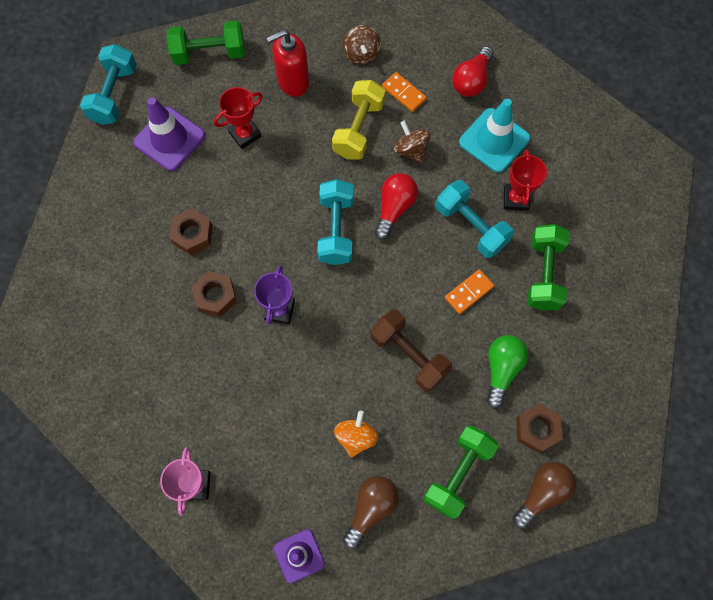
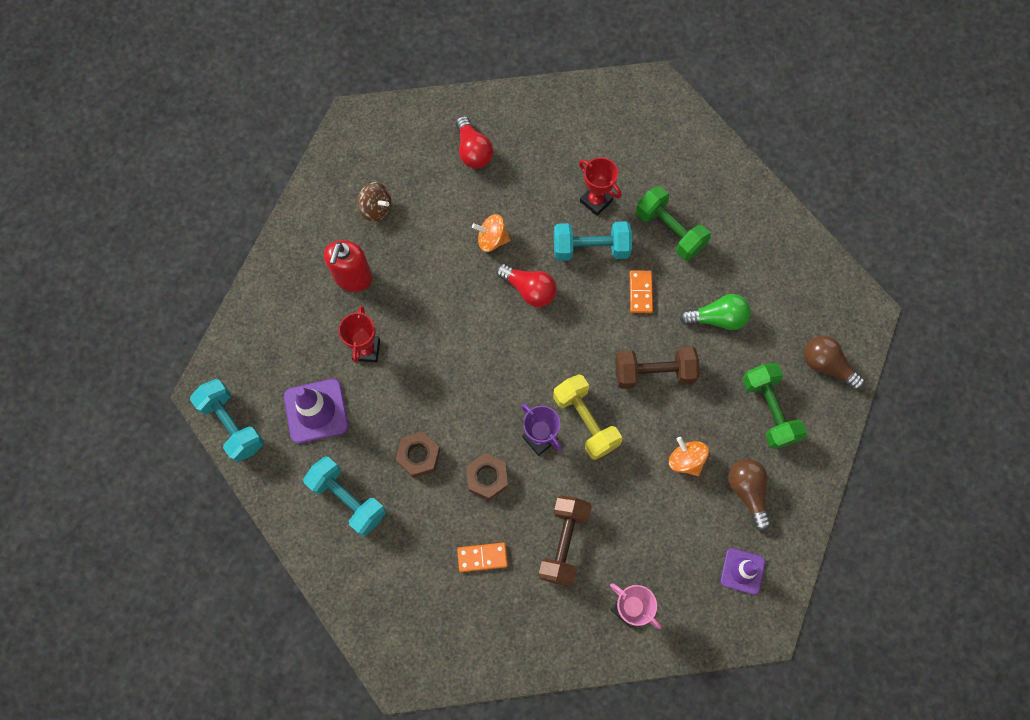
camera: 50 degrees left, 0 degrees up
green dumbbell [166,20,245,65] -> none
turquoise dumbbell [317,179,353,265] -> turquoise dumbbell moved to [303,457,386,536]
yellow dumbbell [332,80,386,160] -> yellow dumbbell moved to [553,374,622,460]
red light bulb [374,173,418,240] -> red light bulb turned 150 degrees clockwise [496,264,557,307]
orange domino [382,72,427,112] -> orange domino moved to [457,542,508,572]
brown spinning top [394,121,431,163] -> orange spinning top [472,214,510,252]
turquoise traffic cone [459,99,530,173] -> none
green light bulb [486,335,528,409] -> green light bulb turned 120 degrees clockwise [680,294,751,330]
brown light bulb [513,462,576,529] -> brown light bulb turned 45 degrees counterclockwise [804,335,865,390]
brown nut [516,403,563,453] -> none
none -> brown dumbbell [538,495,592,587]

